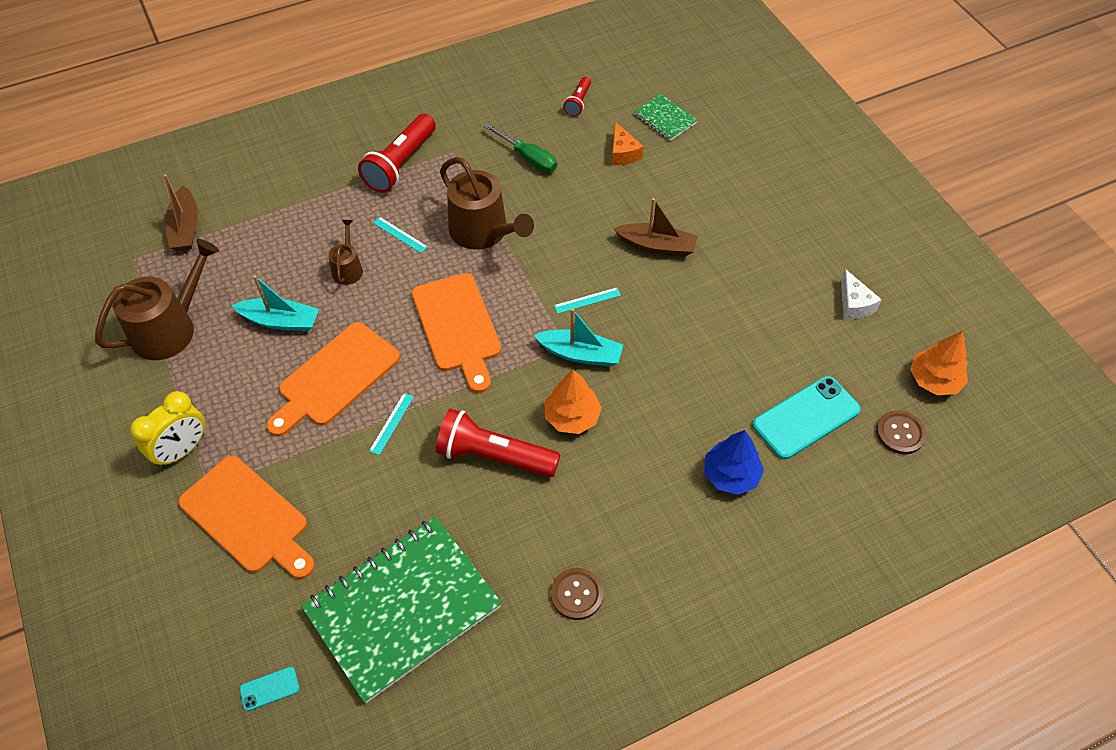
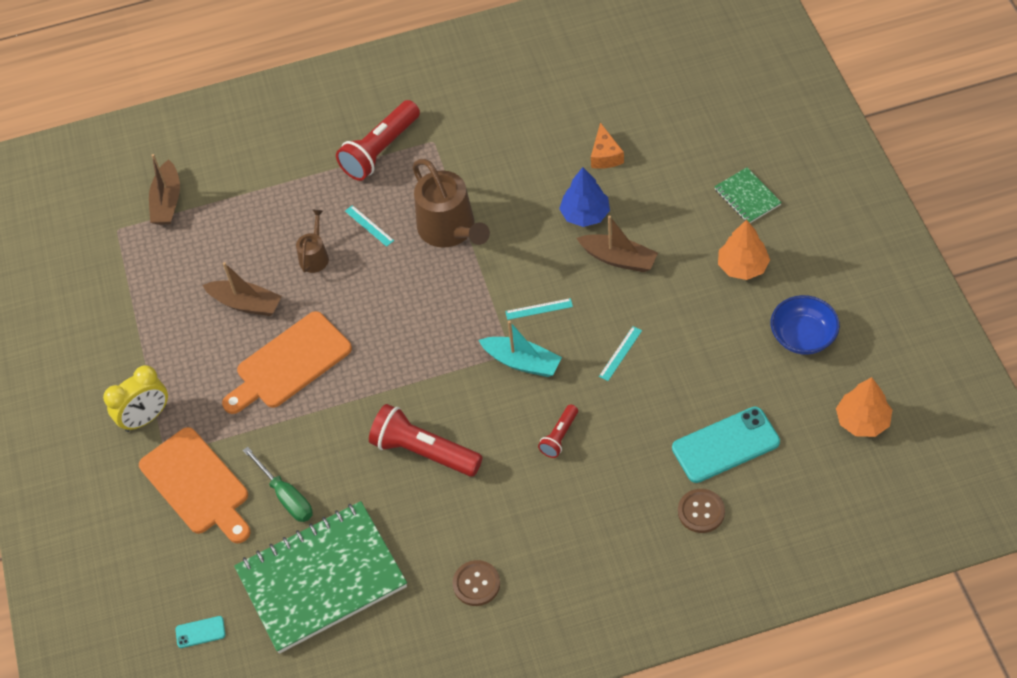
camera: 15 degrees right, 0 degrees up
brown watering can [95,239,219,360] -> none
turquoise boat [232,275,319,331] -> brown boat [202,262,282,316]
turquoise ruler [369,393,414,455] -> turquoise ruler moved to [599,326,642,381]
orange cutting board [412,273,501,393] -> none
green screwdriver [483,123,557,173] -> green screwdriver moved to [243,447,313,522]
orange tree [544,369,602,434] -> orange tree moved to [718,219,770,280]
red flashlight [563,77,591,116] -> red flashlight moved to [538,404,578,458]
green notebook [634,94,698,141] -> green notebook moved to [714,167,782,223]
blue tree [704,430,764,495] -> blue tree moved to [559,167,610,227]
white cheese [841,269,882,319] -> blue bowl [771,295,840,355]
brown button [876,410,926,455] -> brown button moved to [678,489,725,533]

